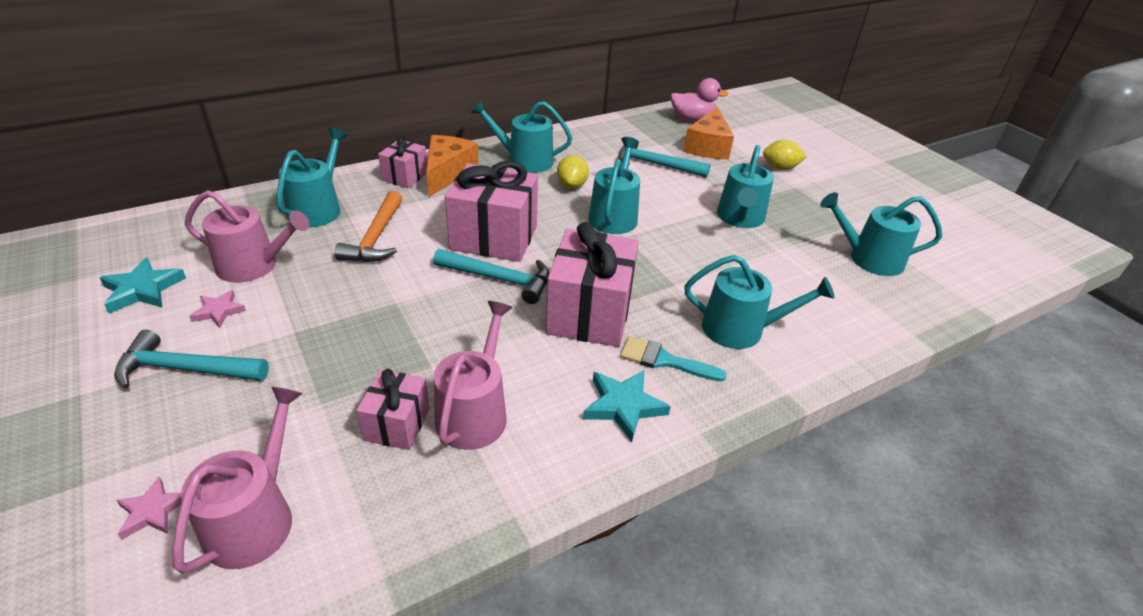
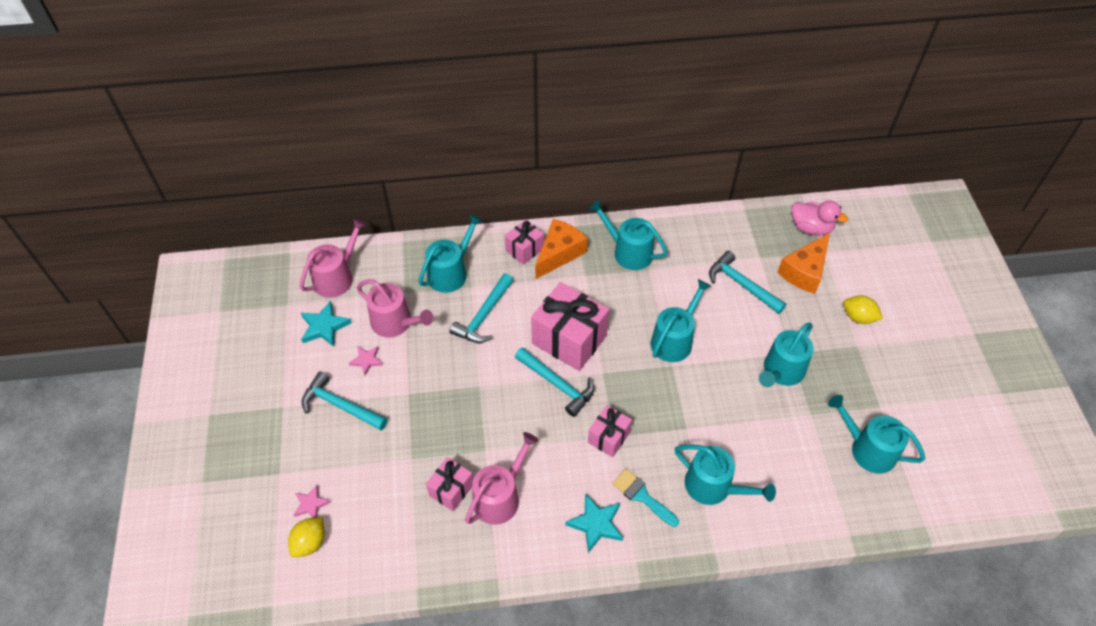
camera: 25 degrees right, 15 degrees up
pink watering can [172,387,303,574] -> pink watering can moved to [300,218,366,298]
orange hammer [335,191,402,262] -> turquoise hammer [449,274,513,343]
pink gift [546,222,639,347] -> pink gift [588,405,632,457], size x0.55
yellow lemon [557,155,589,189] -> yellow lemon moved to [288,517,325,557]

